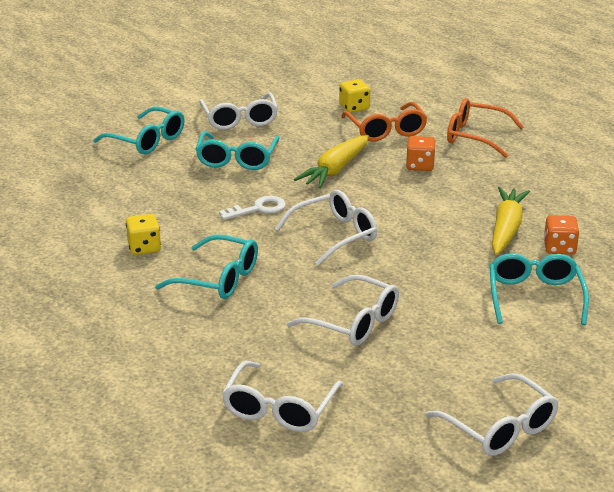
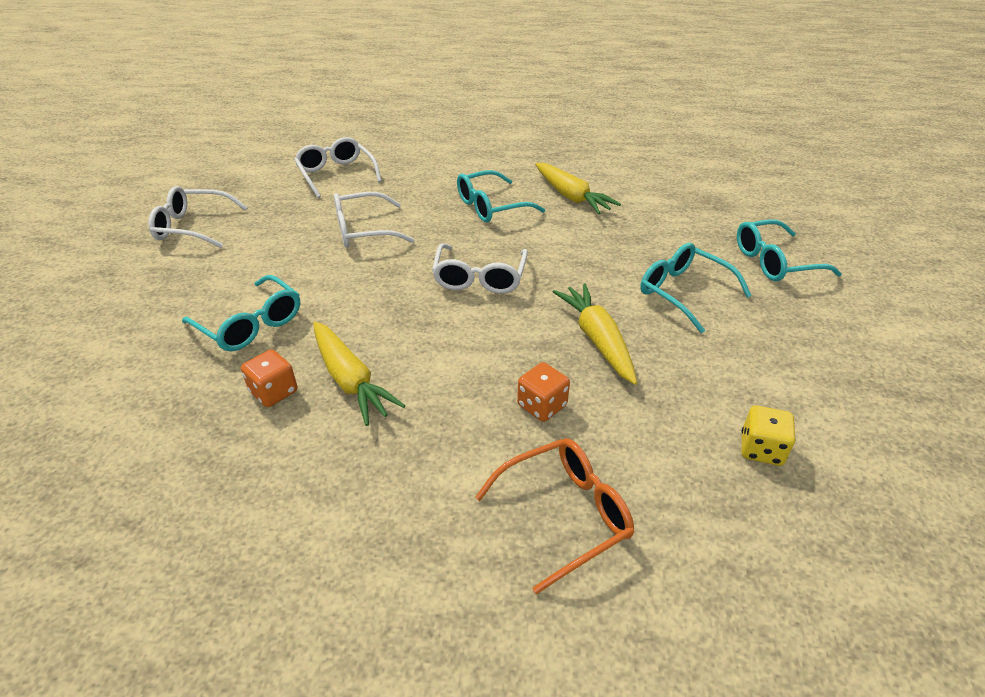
camera: 130 degrees right, 10 degrees up
yellow dice [126,214,161,255] -> yellow carrot [535,163,621,214]
white glasses [199,93,278,130] -> none
white key [219,196,286,220] -> none
orange glasses [341,102,428,141] -> none

